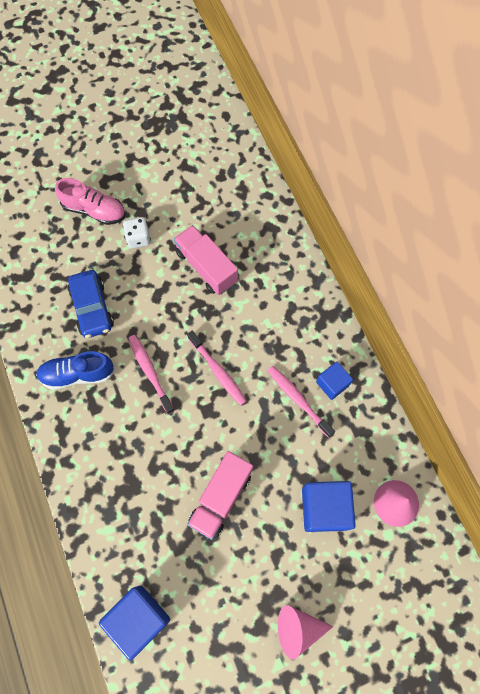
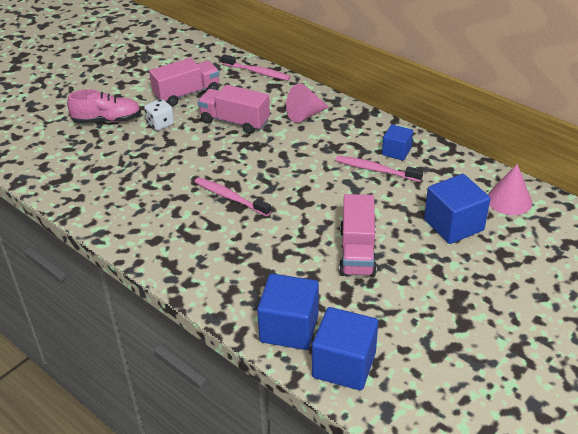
camera: 25 degrees left, 30 degrees down
blue shoe [36,351,115,390] -> none
blue car [68,270,114,338] -> none
pink toothbrush [187,331,247,406] -> pink toothbrush moved to [221,54,291,80]
pink cone [278,605,333,660] -> pink cone moved to [286,83,329,123]
none -> pink truck [149,58,220,107]
none -> blue cube [257,274,319,350]

